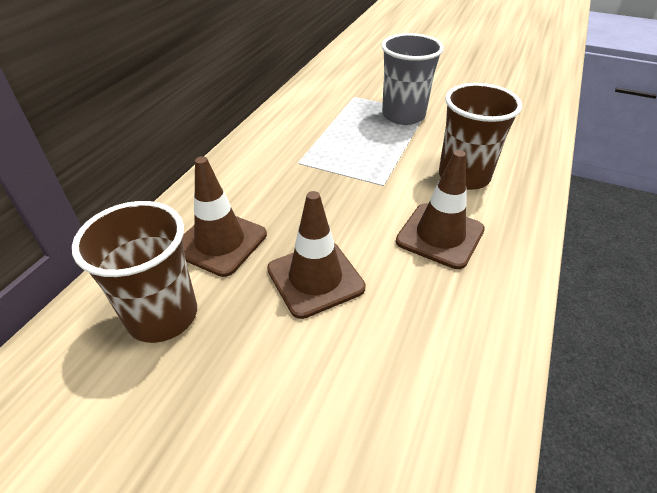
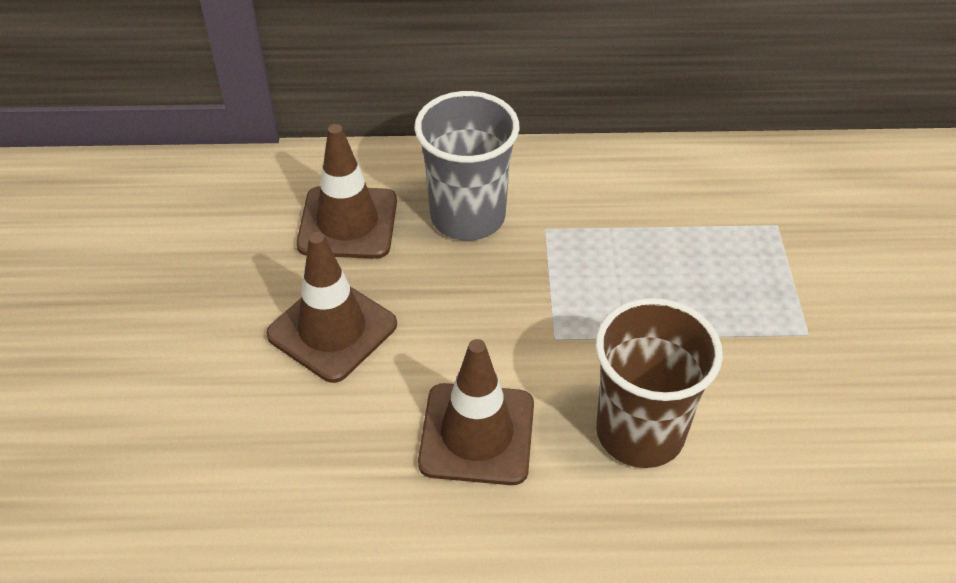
camera: 65 degrees right, 5 degrees up
brown cup [72,201,197,343] -> none
grey cup [381,33,444,125] -> grey cup moved to [414,91,519,241]

